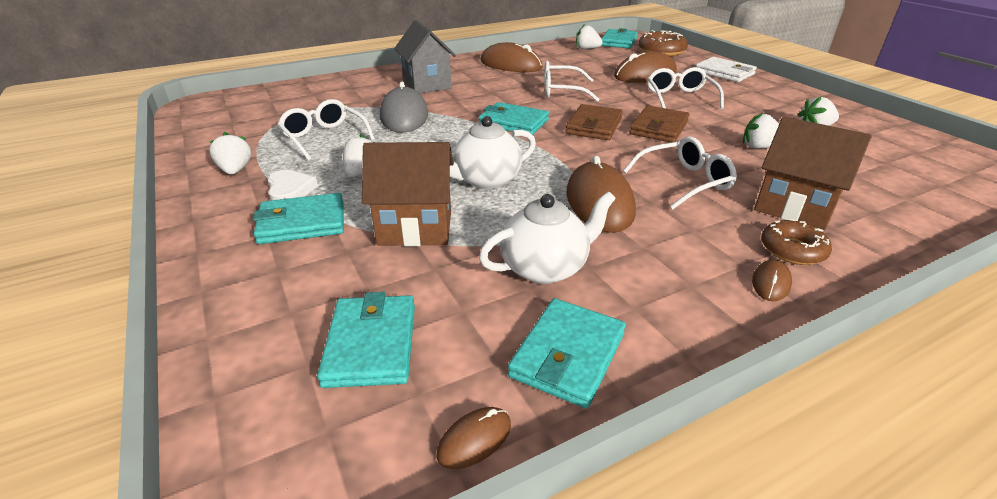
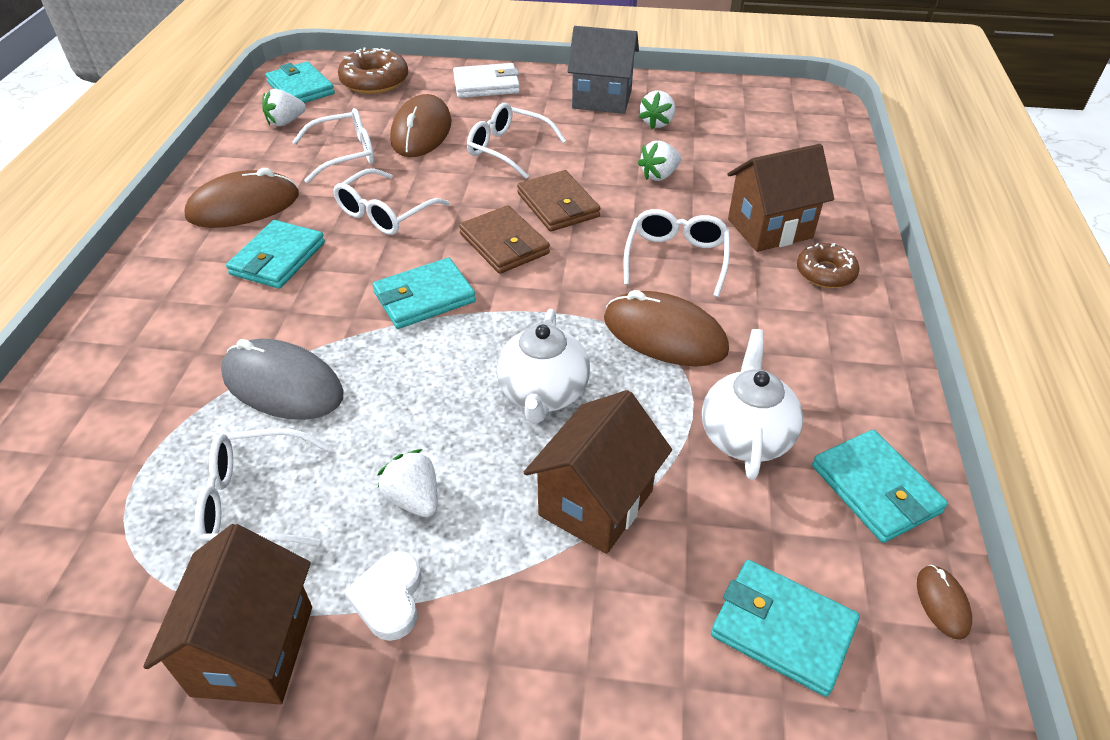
camera: 55 degrees left, 10 degrees up
white strawberry [209,132,251,175] -> brown house [143,524,312,705]
turquoise wallet [253,193,344,244] -> turquoise wallet moved to [226,220,325,289]
white heart [268,170,318,200] -> white heart turned 105 degrees counterclockwise [344,551,422,641]
grey house [394,20,456,93] -> grey house moved to [567,26,639,114]
brown mouse [752,259,792,301] -> none
none -> white glasses [292,108,374,183]

